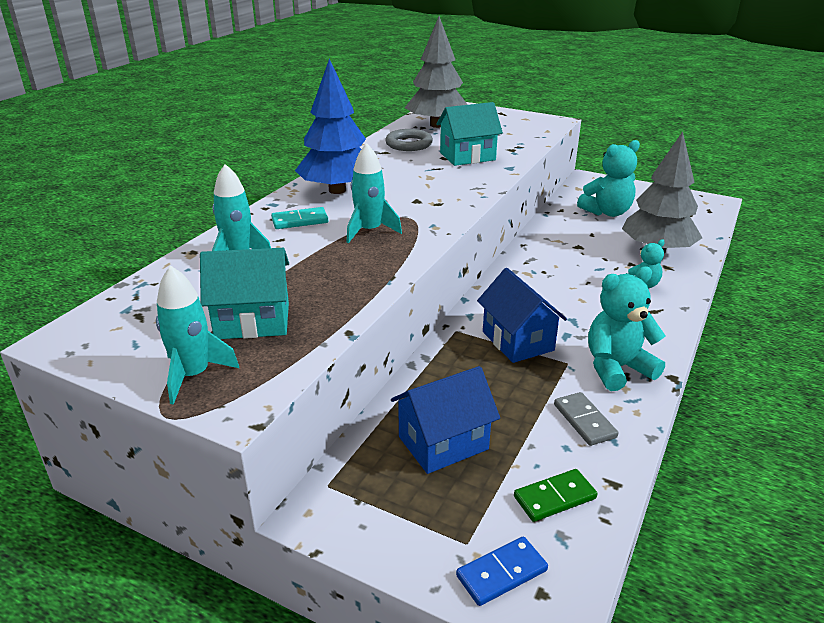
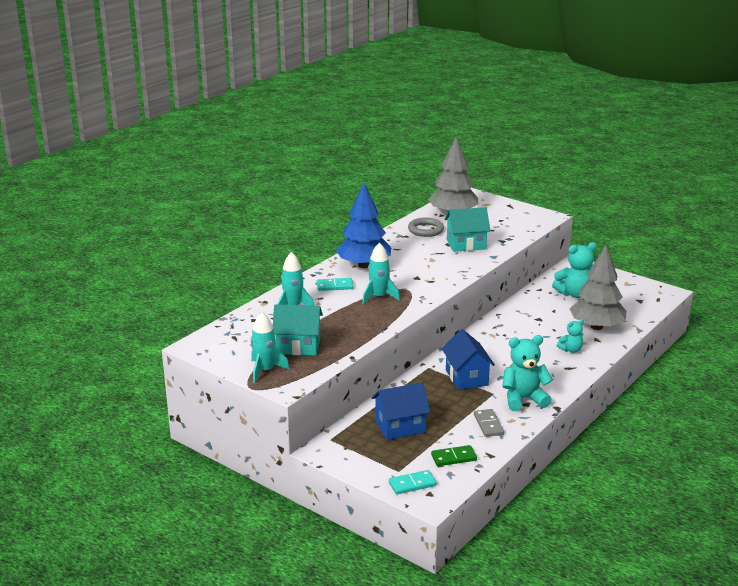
camera: 10 degrees right, 5 degrees down
blue domino [456,537,548,606] -> turquoise domino [389,470,436,495]

